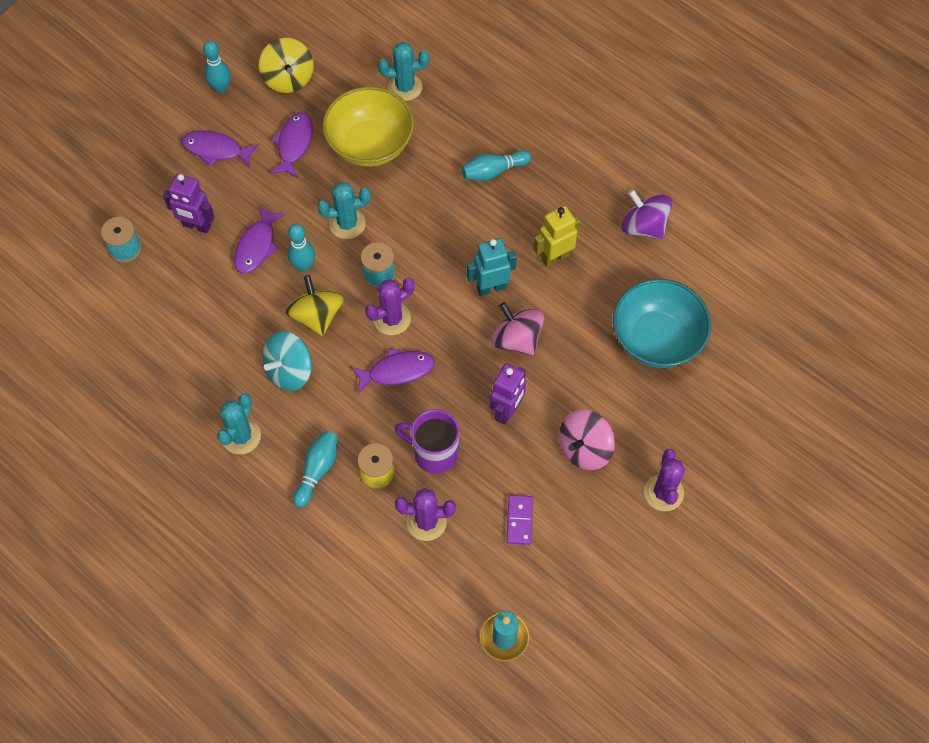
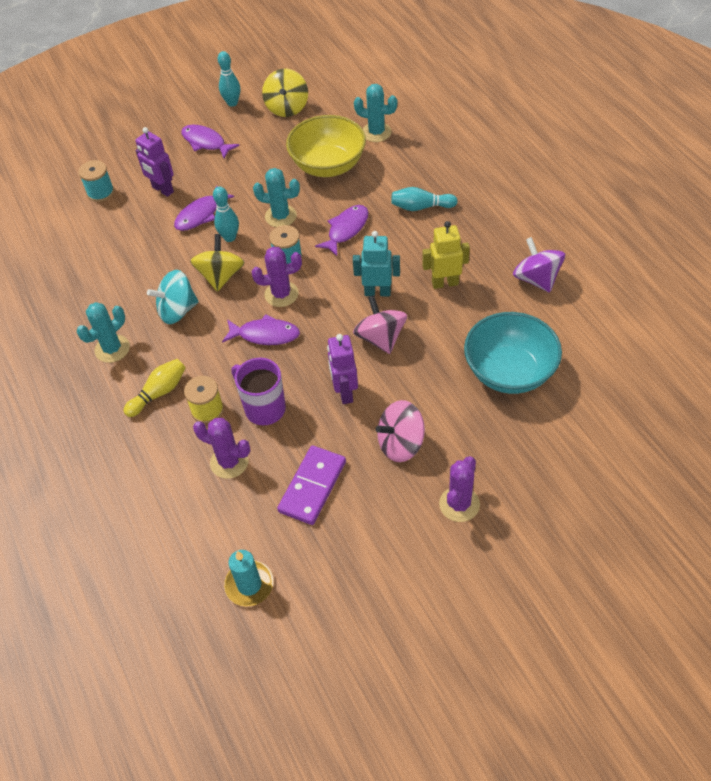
camera: 25 degrees right, 10 degrees down
purple fish [270,112,313,178] -> purple fish moved to [315,205,368,256]
turquoise bowling pin [293,431,338,508] -> yellow bowling pin [123,359,186,417]
purple robot [490,363,526,425] -> purple robot turned 120 degrees clockwise [327,334,358,404]
purple domino [506,495,533,545] -> purple domino [277,445,346,525], size x1.62

